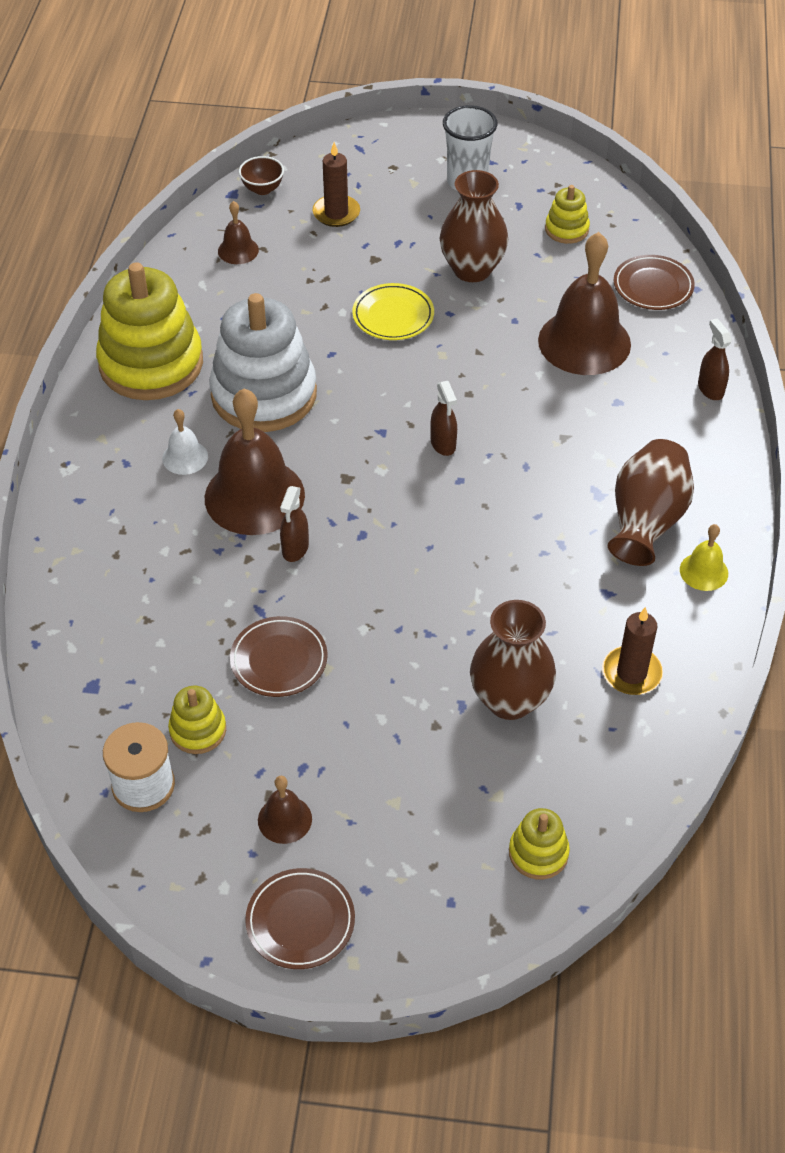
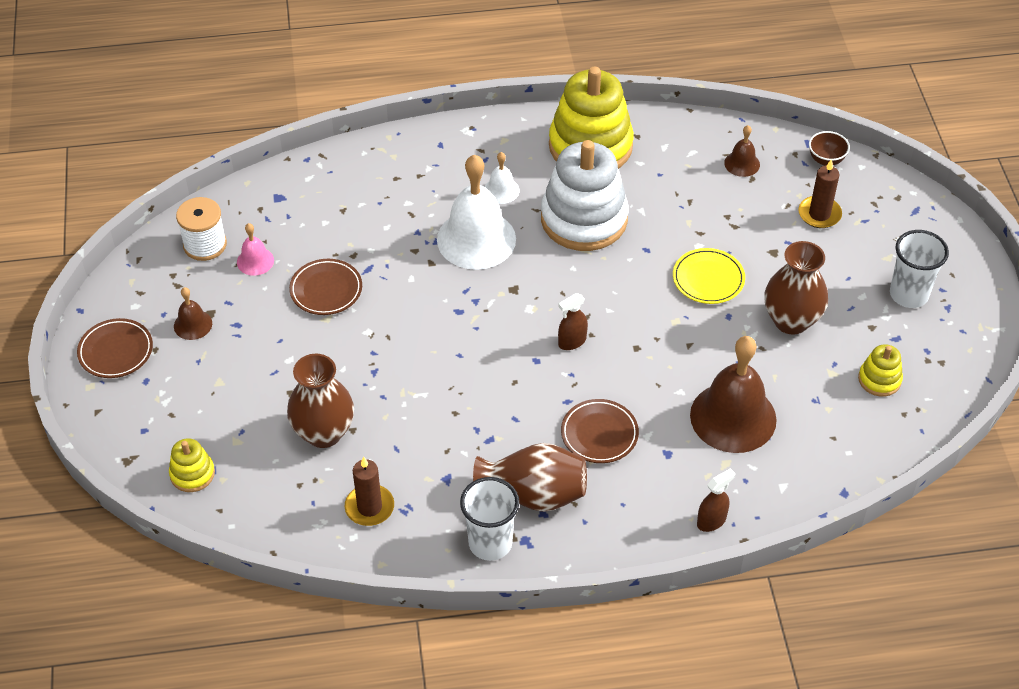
camera: 75 degrees right, 0 degrees up
yellow stacking toy [168,686,226,754] -> pink bell [237,223,274,276]
brown bell [205,388,305,535] -> white bell [437,154,516,270]
brown spray bottle [280,486,309,562] -> none
brown plate [614,255,695,310] -> brown plate moved to [561,399,639,463]
yellow bell [680,524,728,591] -> white cup [460,477,519,561]

